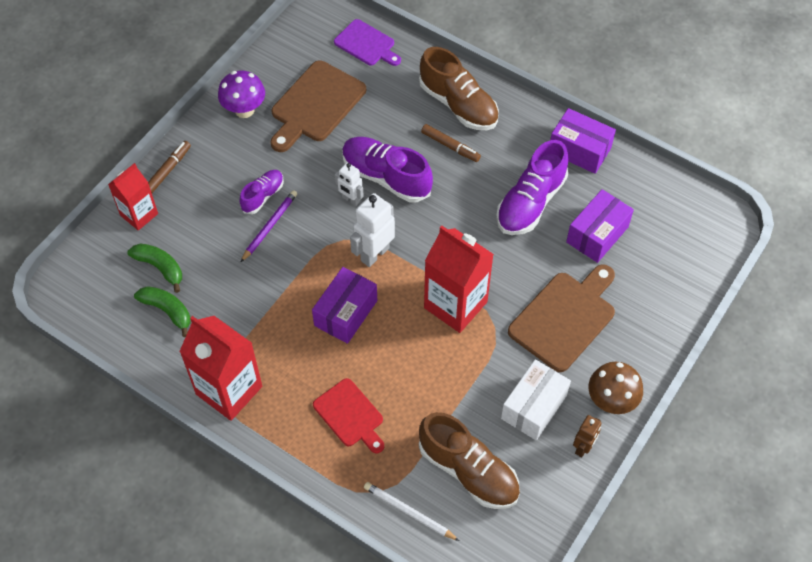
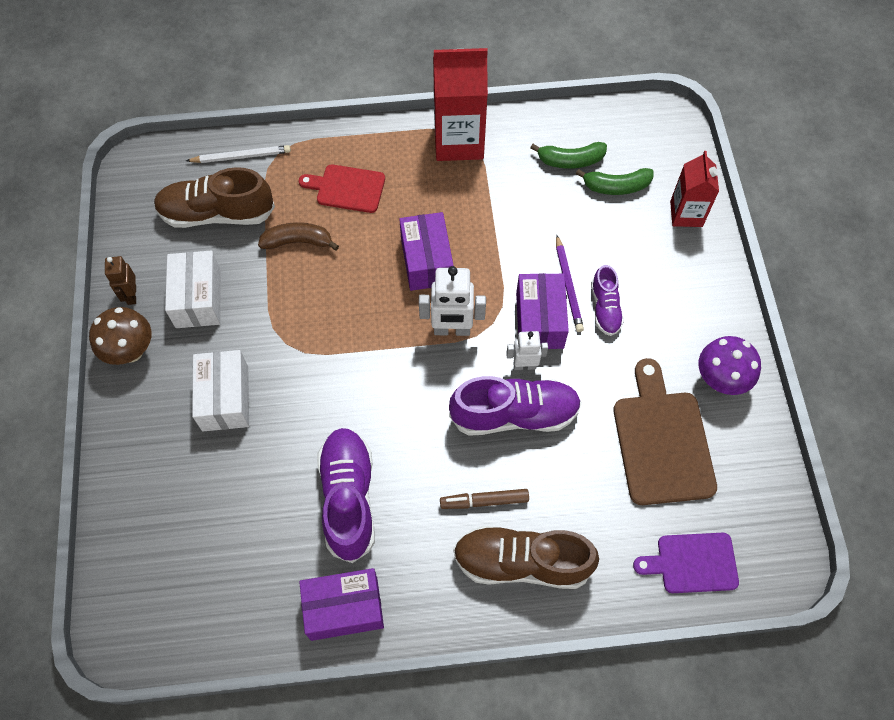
camera: 140 degrees right, 5 degrees up
brown marker [148,141,191,193] -> none
white robot [350,193,395,267] -> white robot turned 90 degrees clockwise [419,266,486,336]
red carton [424,226,494,333] -> none
brown cutting board [508,264,615,372] -> white box [192,350,249,431]
purple box [566,189,634,263] -> purple box moved to [516,273,569,349]
none -> brown banana [258,222,339,251]

